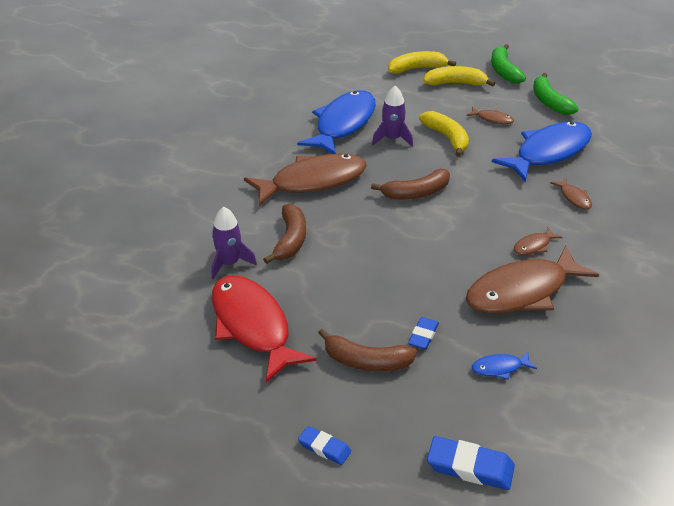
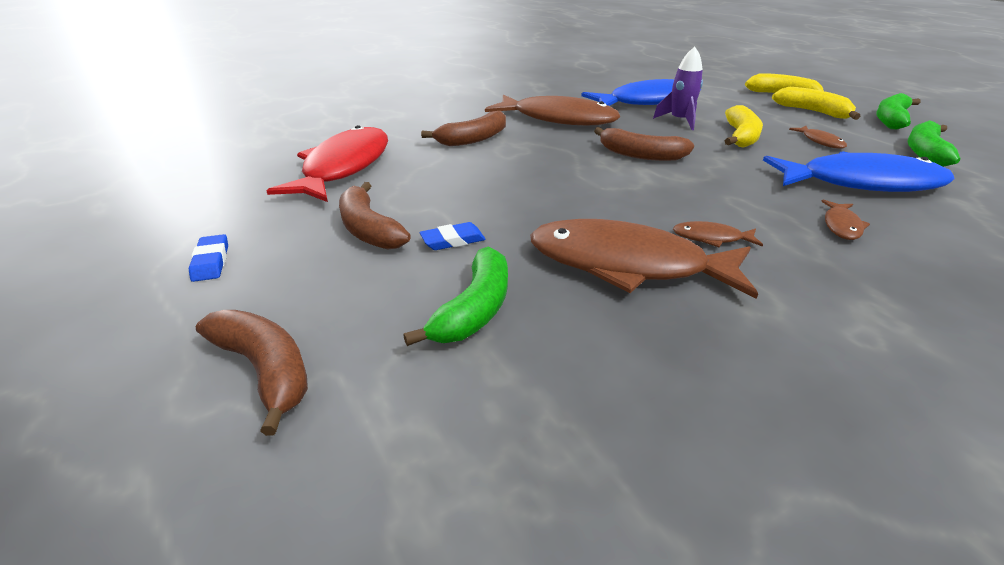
camera: 45 degrees right, 5 degrees down
purple rocket [211,207,257,279] -> none
blue eraser [427,436,515,490] -> brown banana [196,310,308,436]
blue fish [472,351,537,380] -> green banana [403,247,508,346]

